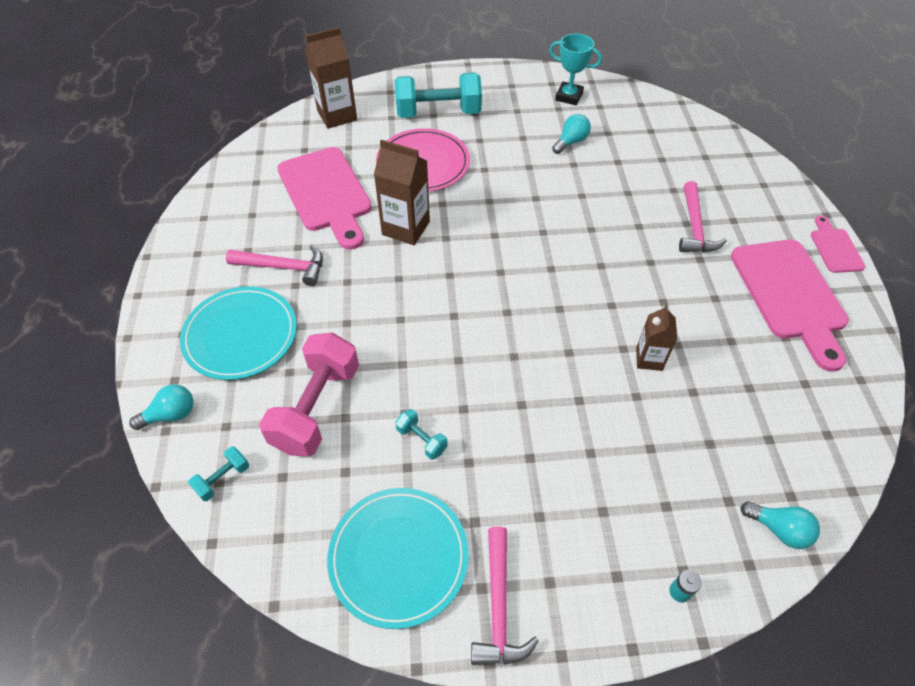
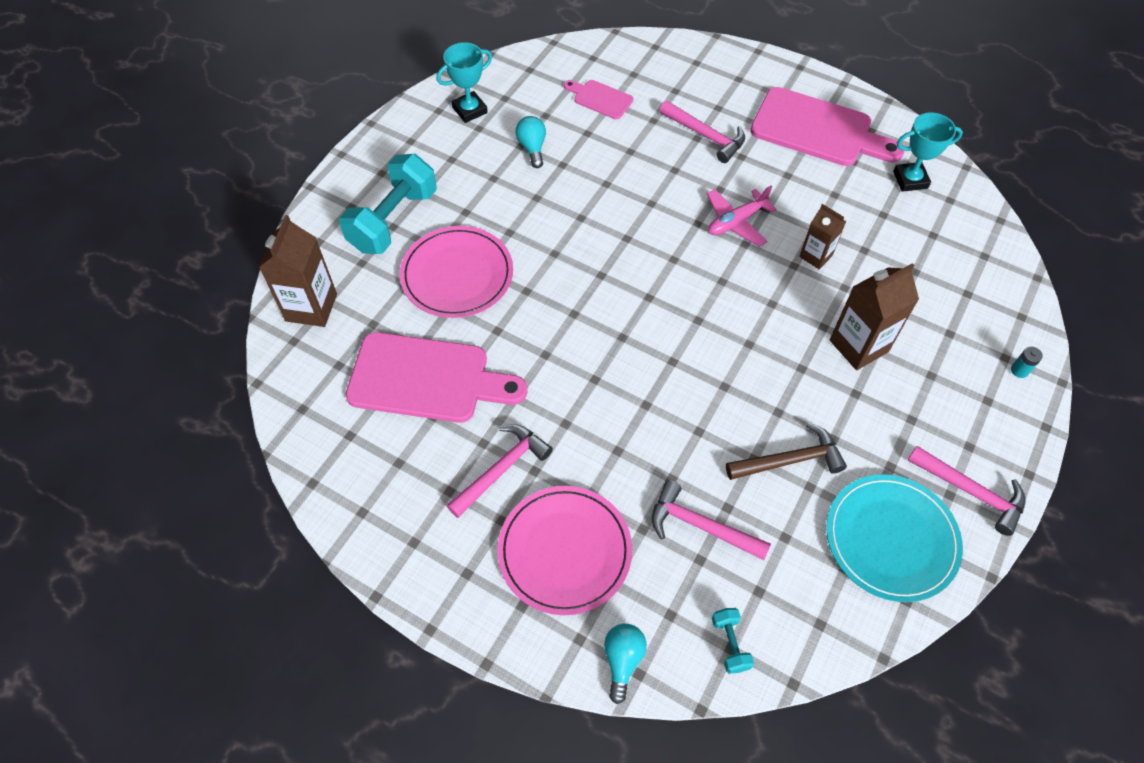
camera: 55 degrees left, 5 degrees up
turquoise plate [180,286,297,380] -> pink plate [497,486,632,615]
pink dumbbell [259,332,359,456] -> pink hammer [652,480,771,560]
brown carton [374,140,430,245] -> brown carton moved to [830,263,919,370]
turquoise dumbbell [396,409,448,460] -> brown hammer [726,423,847,480]
turquoise light bulb [740,501,820,549] -> none
pink cutting board [811,215,866,273] -> pink cutting board moved to [564,80,633,119]
none -> pink plane [707,186,777,247]
none -> turquoise trophy [893,112,963,192]

